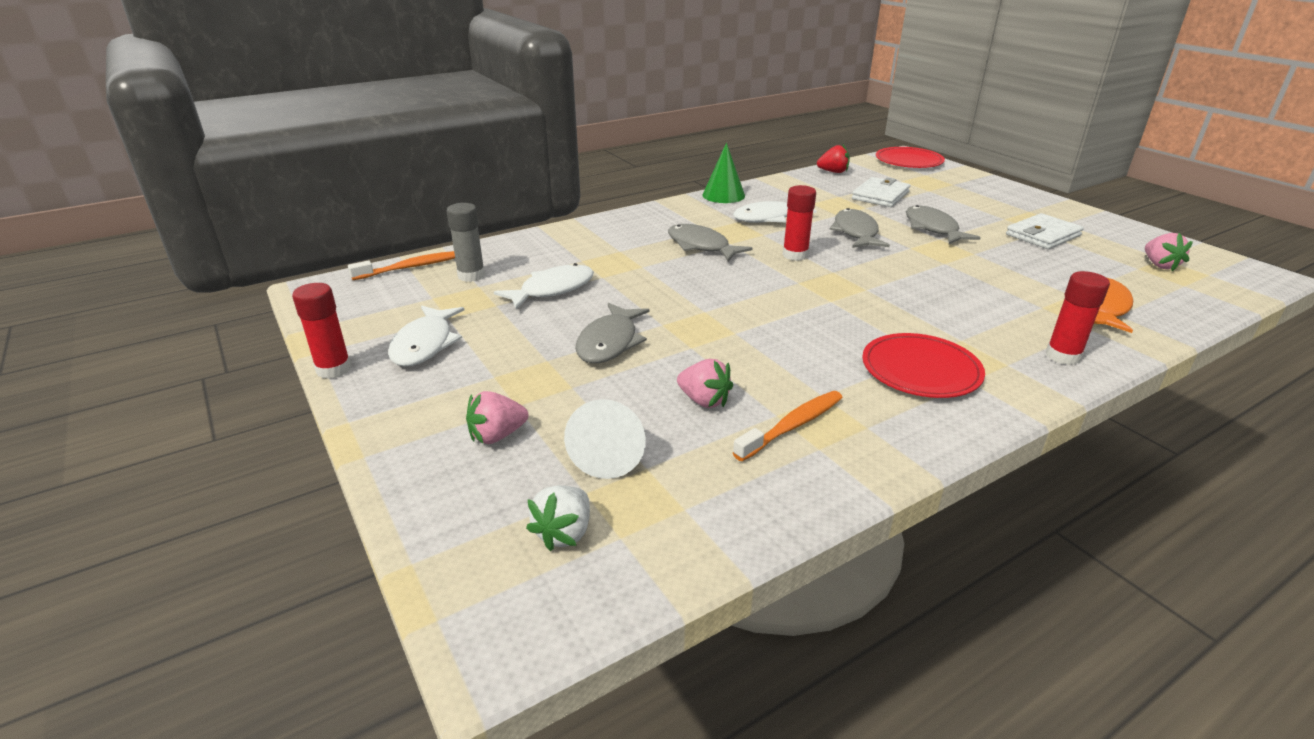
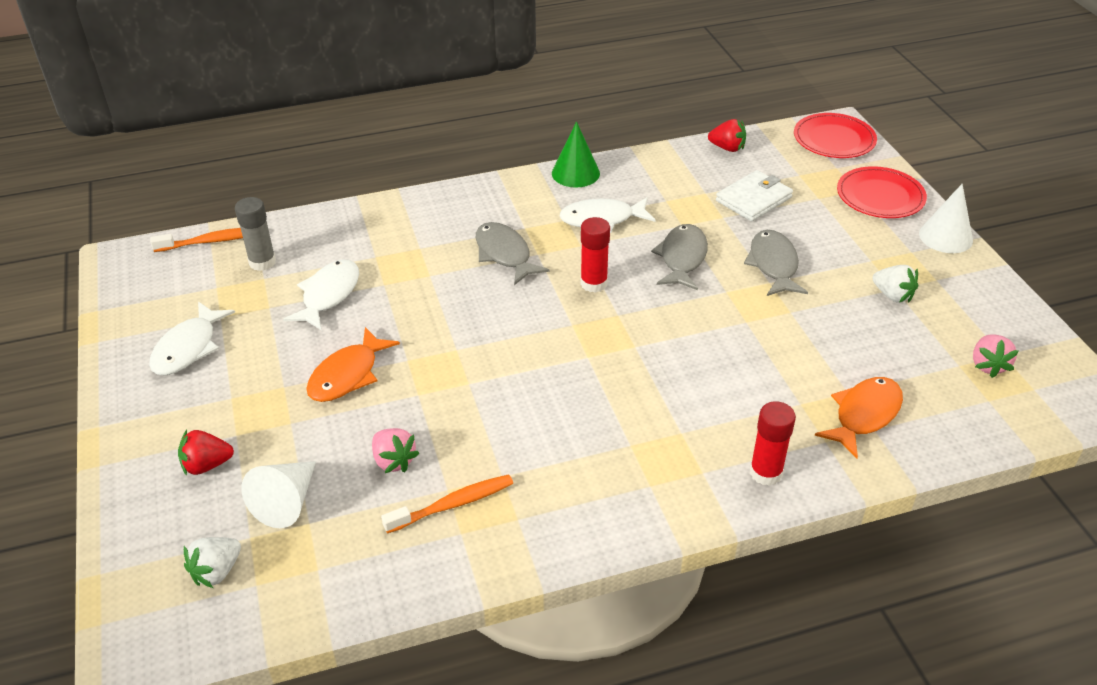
camera: 15 degrees right, 10 degrees up
red glue stick [292,283,352,379] -> none
pink strawberry [466,391,528,444] -> red strawberry [178,430,234,476]
white fish [494,263,594,310] -> white fish turned 45 degrees counterclockwise [283,260,359,330]
grey fish [575,303,650,363] -> orange fish [306,327,400,402]
red plate [862,333,985,398] -> red plate moved to [837,166,927,218]
white wallet [1006,213,1084,249] -> white strawberry [872,265,918,302]
none -> white cone [919,184,973,253]

